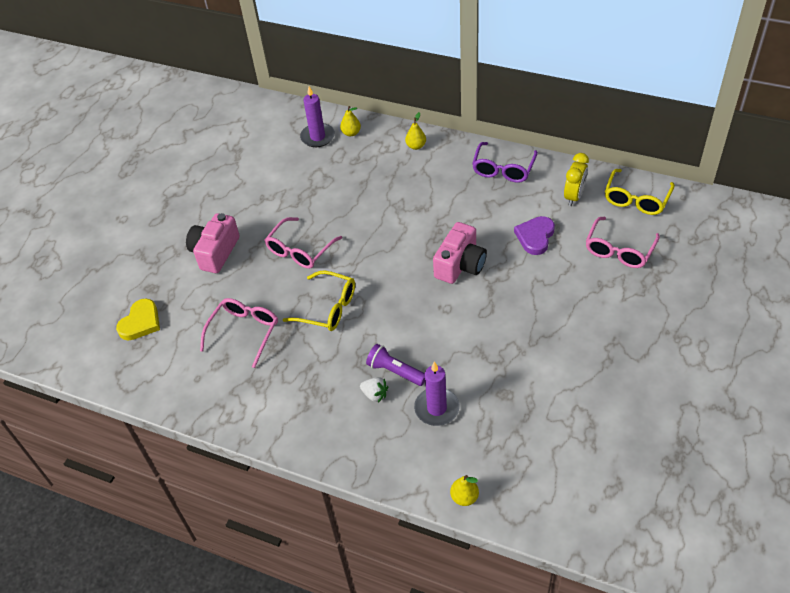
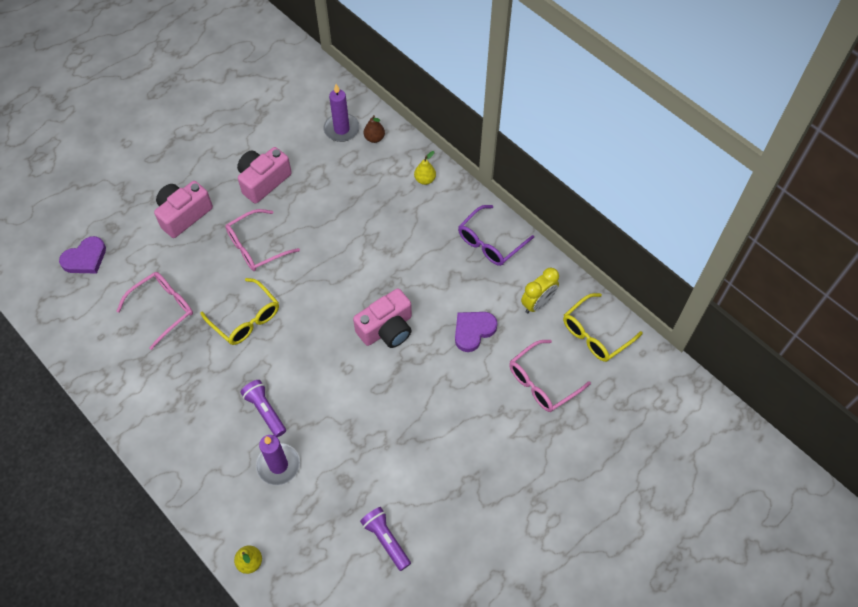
camera: 20 degrees right, 10 degrees up
yellow heart [116,298,160,340] -> purple heart [59,236,106,274]
yellow pear [340,106,361,136] -> brown pear [364,115,385,143]
white strawberry [360,377,388,403] -> none
none -> pink camera [237,147,292,204]
none -> purple flashlight [360,507,411,571]

